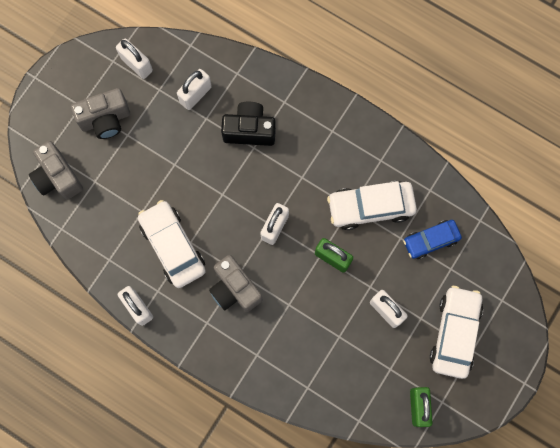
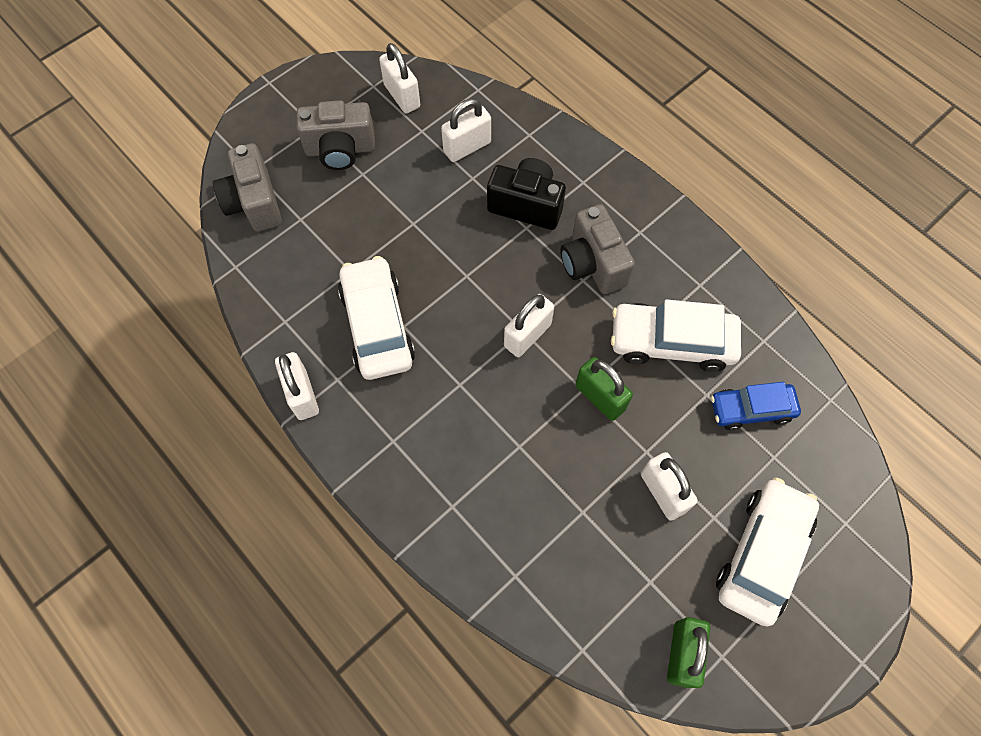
camera: 15 degrees right, 10 degrees down
grey camera [209,255,262,312] -> grey camera moved to [560,204,635,294]

